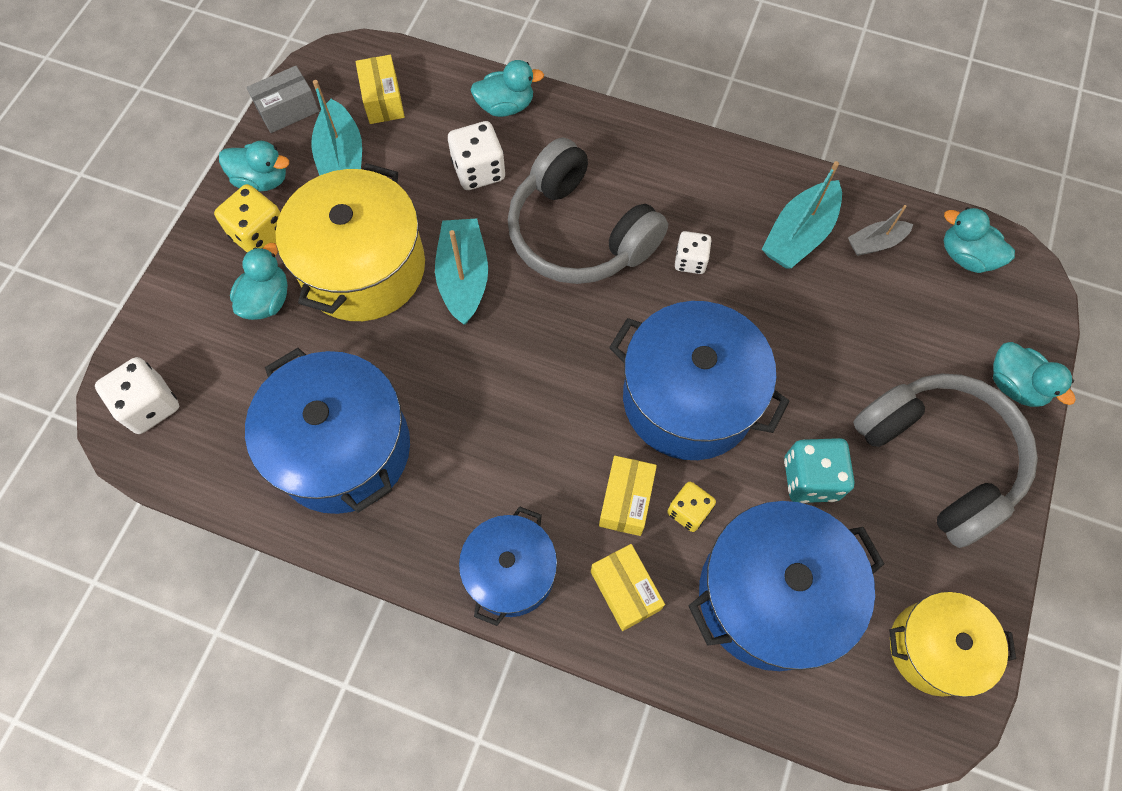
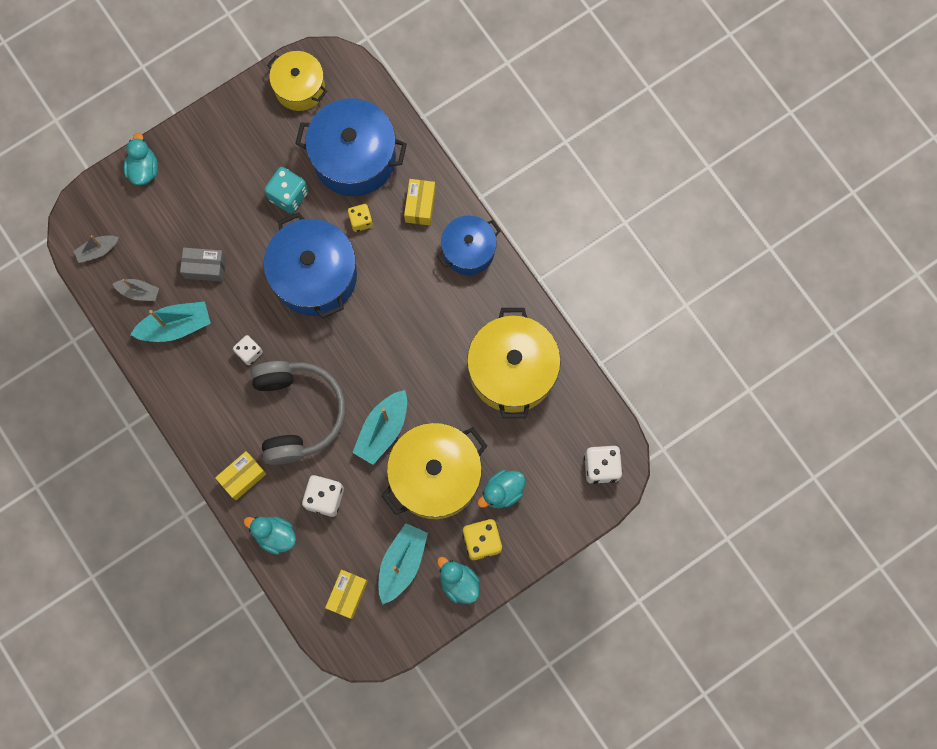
camera: 145 degrees left, 10 degrees up
blue pot [245,348,410,514] -> yellow pot [467,308,561,418]
grey box [247,66,319,133] -> grey box moved to [180,248,226,282]
yellow box [599,456,657,536] -> yellow box moved to [215,451,267,500]
grey headphones [853,373,1038,548] -> none
turquoise duck [944,207,1015,273] -> grey boat [73,235,119,263]

